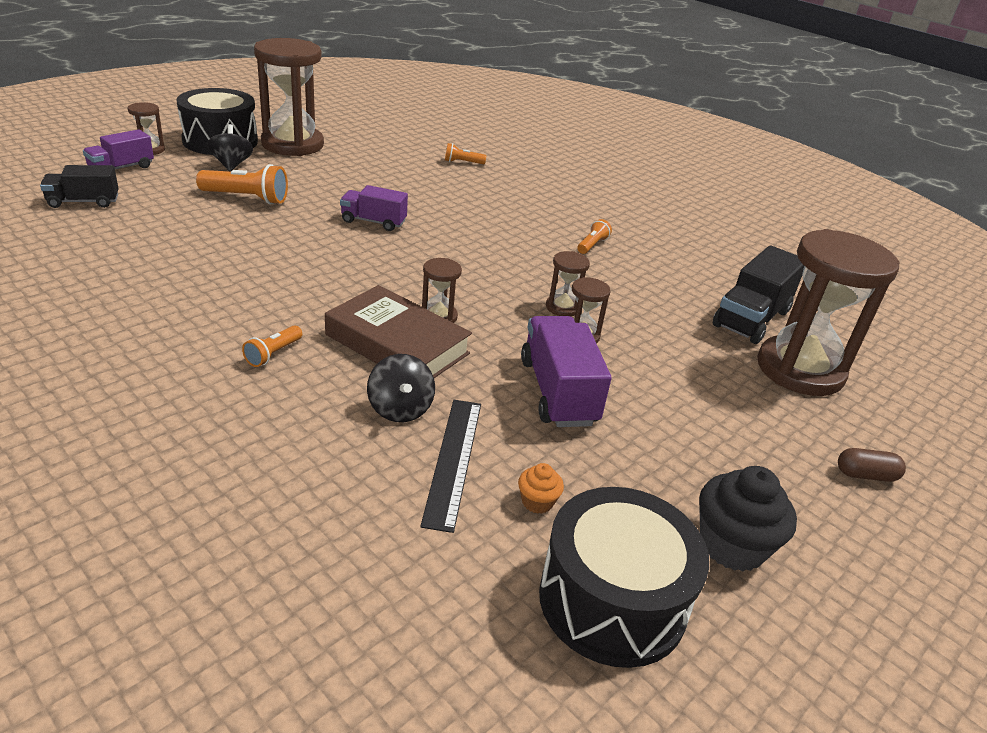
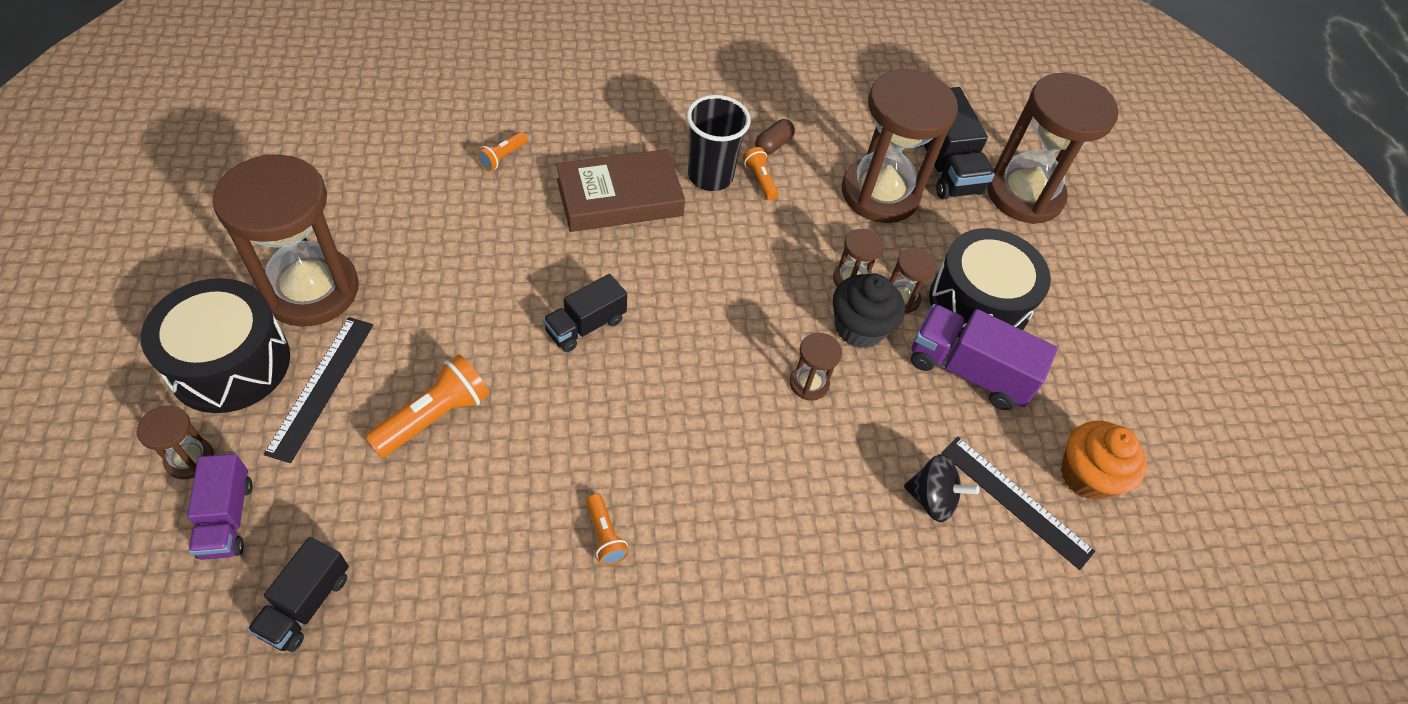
camera: 55 degrees left, 20 degrees up
black spinning top [207,124,253,172] -> black ruler [263,317,373,463]
orange flashlight [242,326,302,367] -> orange flashlight moved to [586,494,629,565]
brown book [325,285,472,378] -> brown book moved to [556,149,685,232]
purple truck [340,185,408,231] -> black truck [543,274,627,352]
orange cupcake [518,463,564,514] -> orange cupcake [1061,421,1147,500], size x2.00
black drum [539,487,709,668] -> black drum moved to [929,228,1051,337]
black cupcake [699,466,797,571] -> black cupcake moved to [833,274,905,348]
brown capsule [838,448,906,482] -> brown capsule moved to [755,119,795,155]
none -> black cup [687,95,751,191]
none -> brown hourglass [842,69,958,223]

